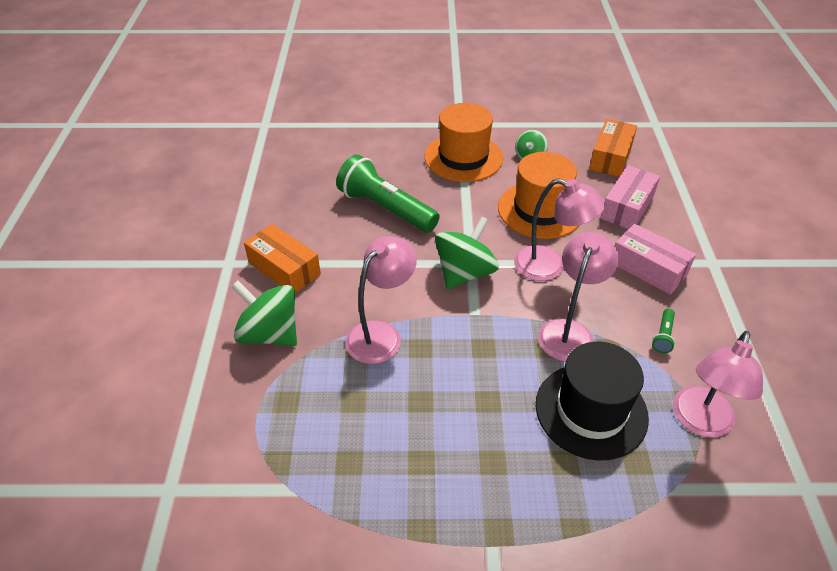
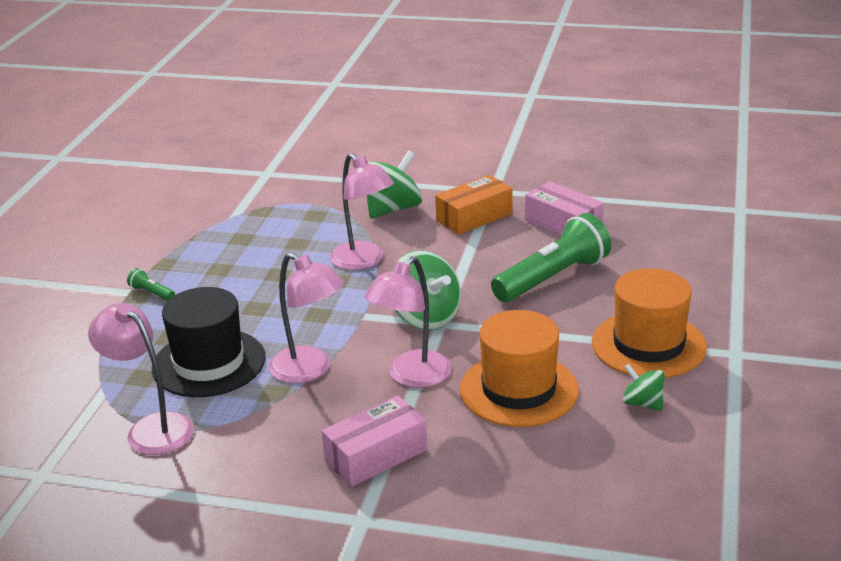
camera: 105 degrees right, 15 degrees down
orange box [589,119,637,177] -> none
pink box [601,165,660,229] -> pink box moved to [525,181,604,235]
green flashlight [652,309,675,353] -> green flashlight moved to [127,268,175,301]

